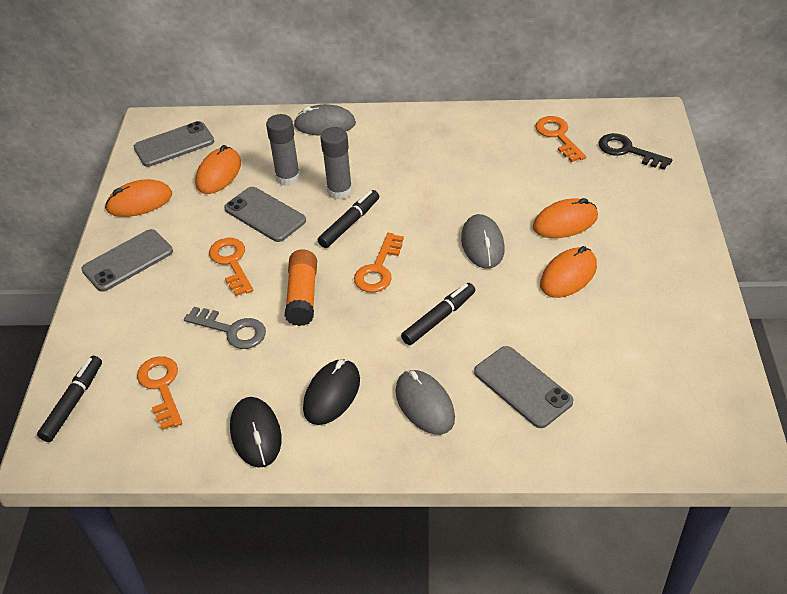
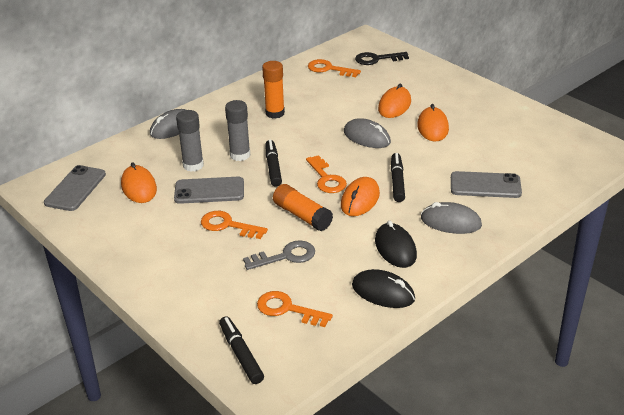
camera: 45 degrees left, 10 degrees down
grey phone [81,229,173,292] -> none
orange mouse [105,179,172,217] -> orange mouse moved to [341,177,380,216]
none -> orange glue stick [262,61,285,119]

